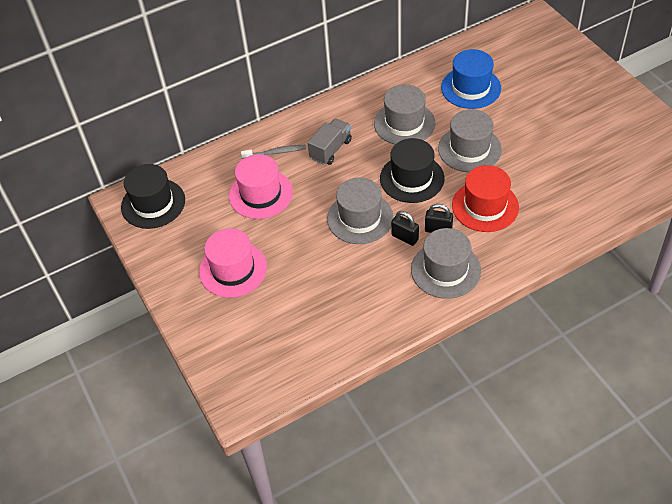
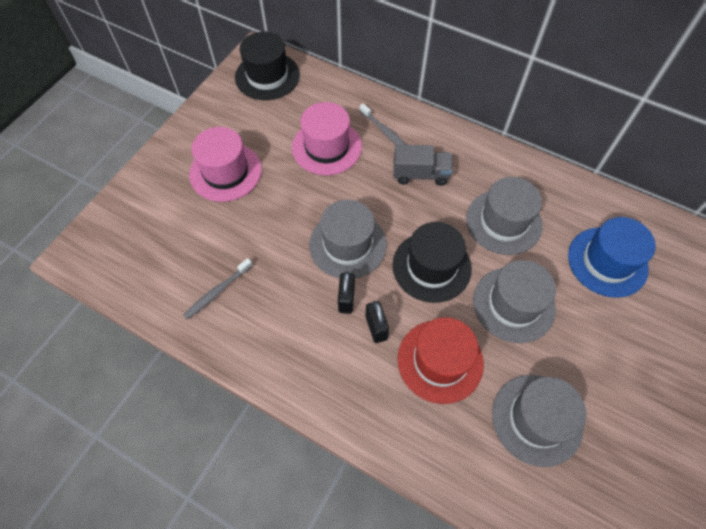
camera: 55 degrees right, 10 degrees up
grey hat [411,228,481,299] -> grey hat moved to [492,375,586,467]
none -> grey toothbrush [183,258,253,319]

